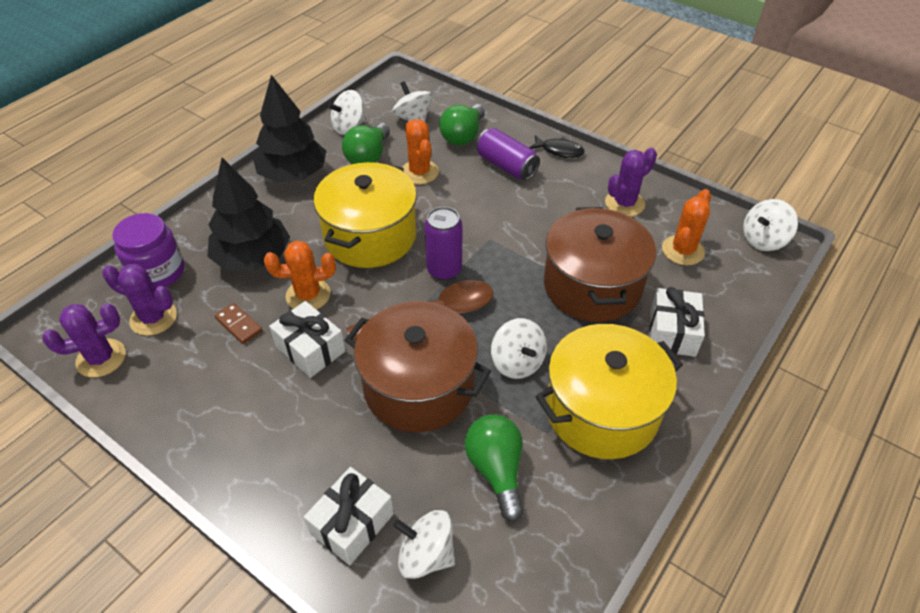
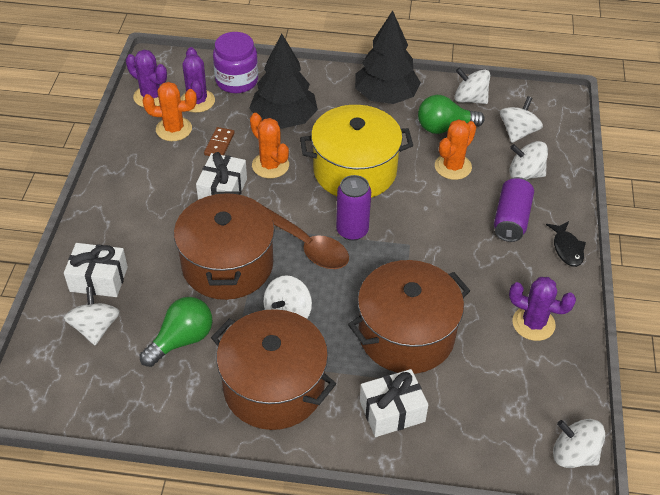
camera: 60 degrees right, 0 degrees up
green light bulb [439,104,485,145] -> white spinning top [510,141,548,180]
yellow pot [536,324,683,459] -> brown pot [211,309,336,430]
orange cactus [662,189,711,265] -> orange cactus moved to [143,82,197,141]

